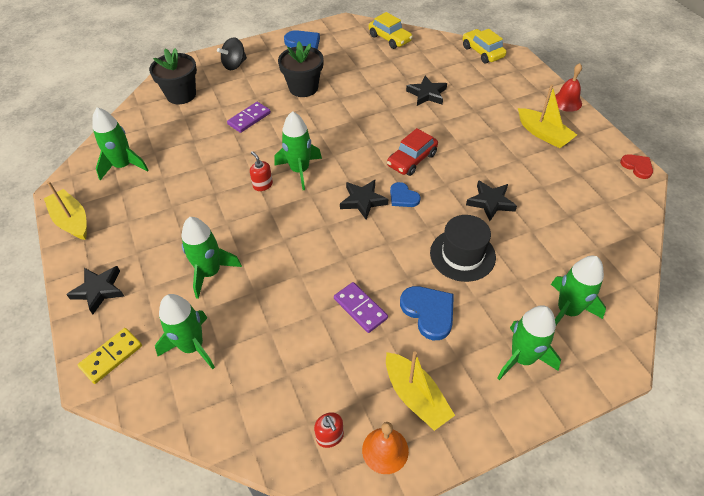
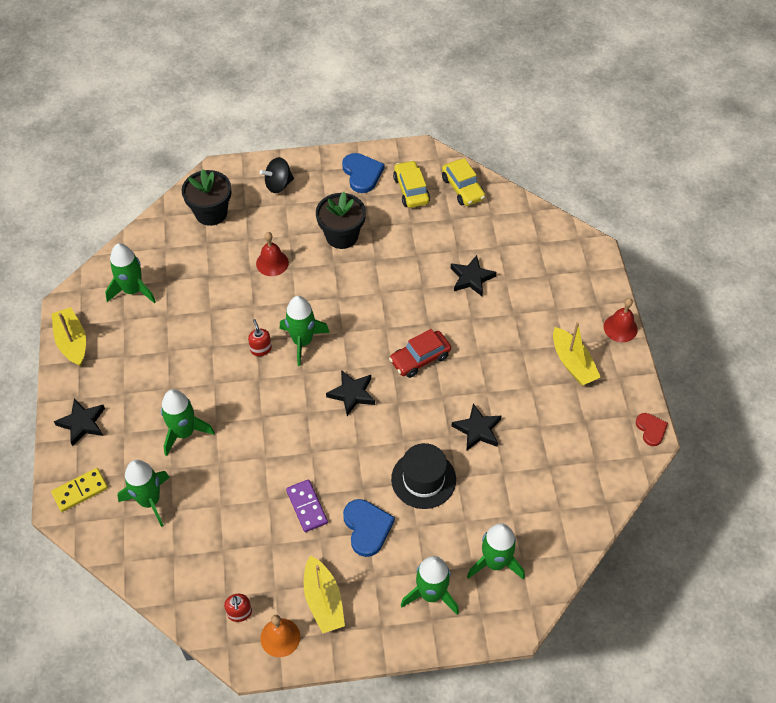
camera: 15 degrees right, 5 degrees up
purple domino [227,102,271,133] -> red bell [256,232,289,276]
blue heart [390,182,421,207] -> none
yellow car [463,29,507,63] -> yellow car moved to [393,160,430,208]

